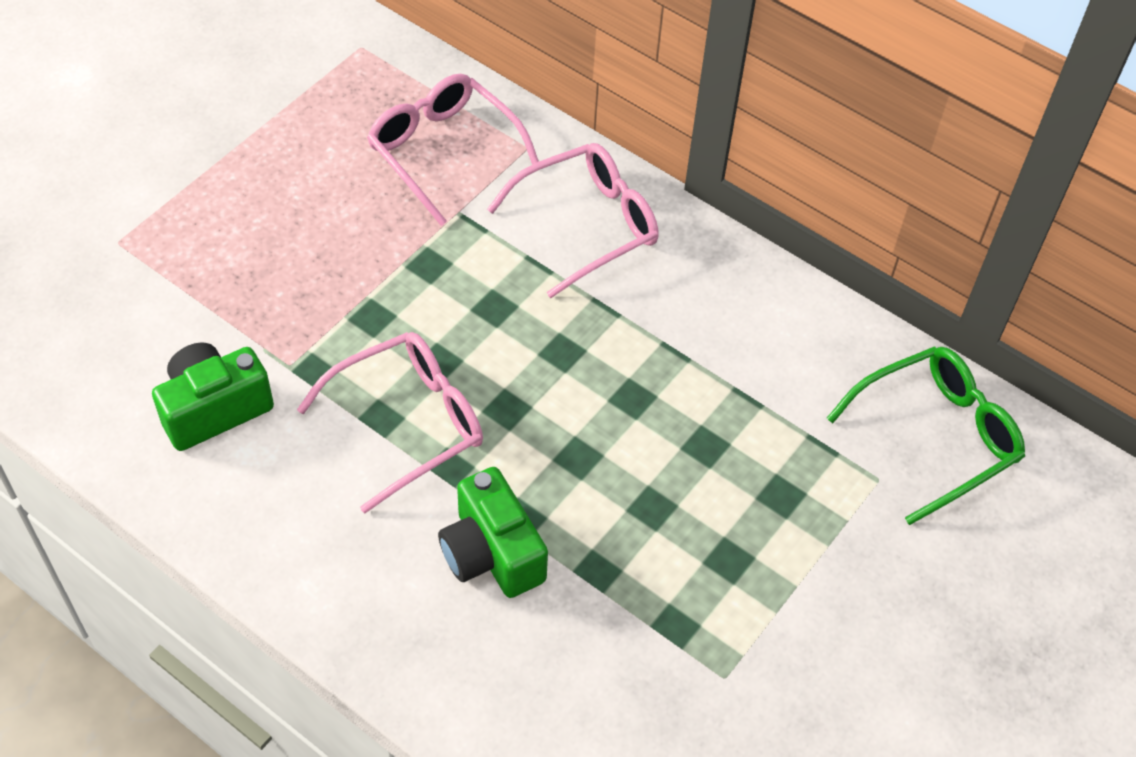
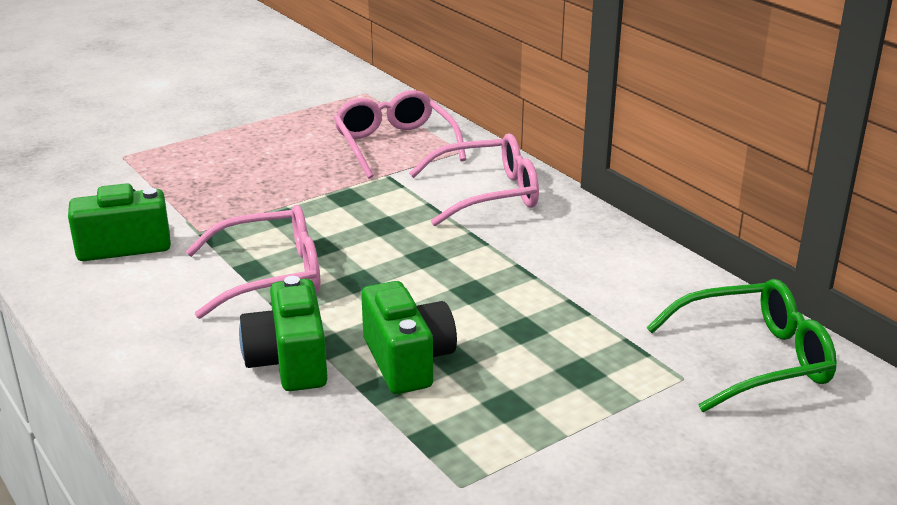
camera: 20 degrees right, 25 degrees down
none -> green camera [361,281,457,394]

